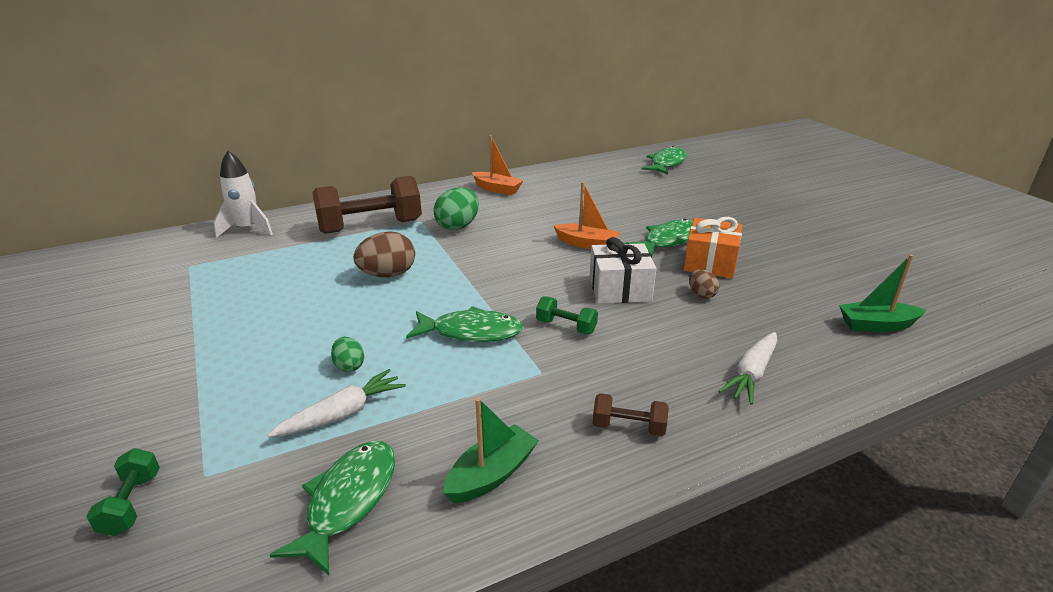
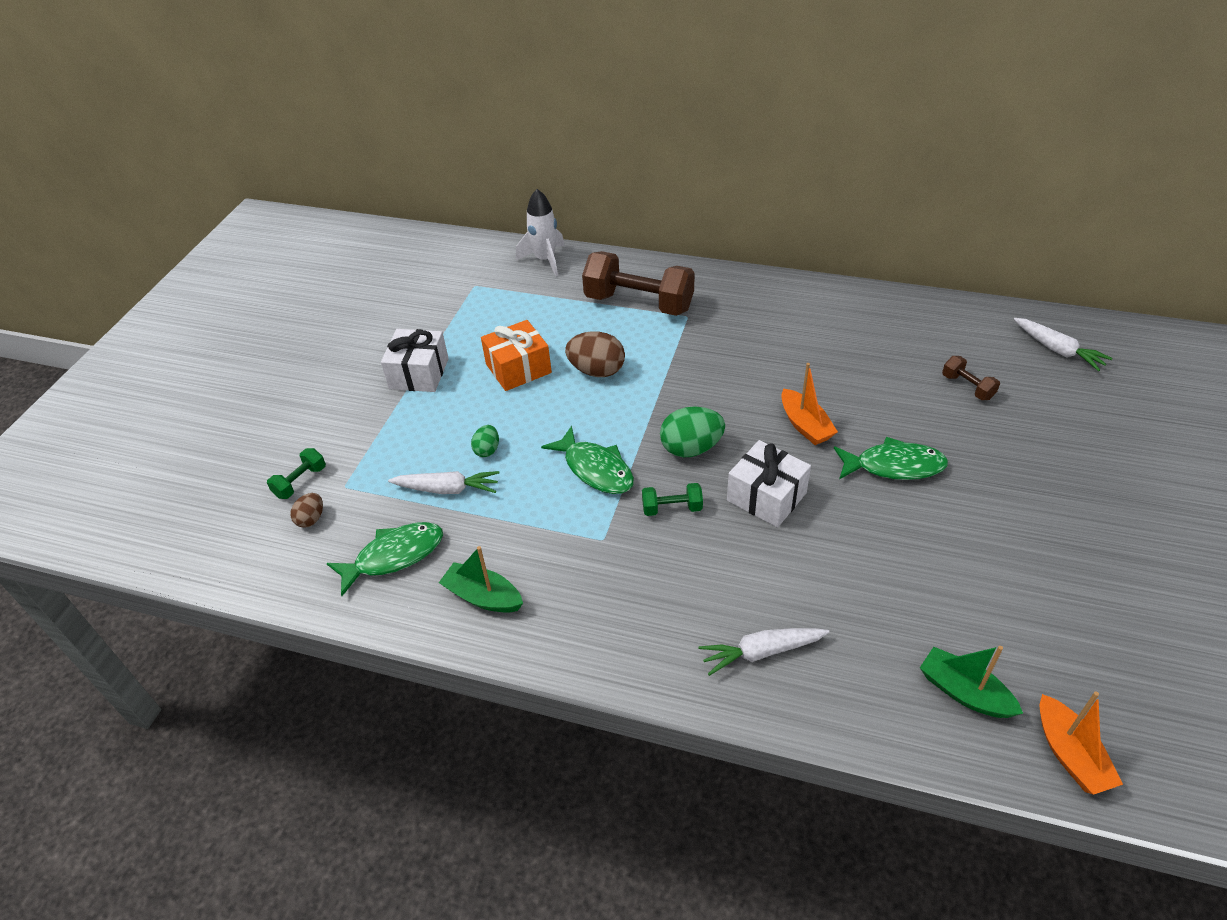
camera: 45 degrees right, 15 degrees up
green egg [433,187,479,230] -> green egg moved to [660,406,725,457]
green boat [443,398,539,503] -> green boat turned 150 degrees counterclockwise [439,546,523,613]
orange boat [472,135,524,195] -> orange boat moved to [1040,691,1123,795]
green dumbbell [536,296,598,334] -> green dumbbell turned 75 degrees counterclockwise [642,483,703,516]
brown dumbbell [593,393,669,436] -> brown dumbbell moved to [942,356,1000,400]
green fish [641,146,687,175] -> white carrot [1014,318,1113,371]
orange gift [684,217,742,278] -> orange gift moved to [481,320,552,391]
brown egg [689,269,719,299] -> brown egg moved to [290,493,323,528]
none -> white gift [381,329,449,392]

